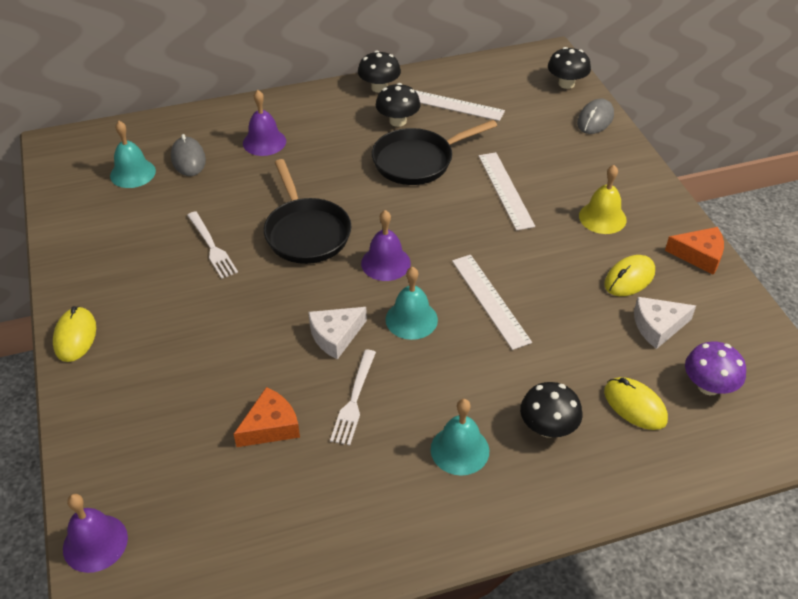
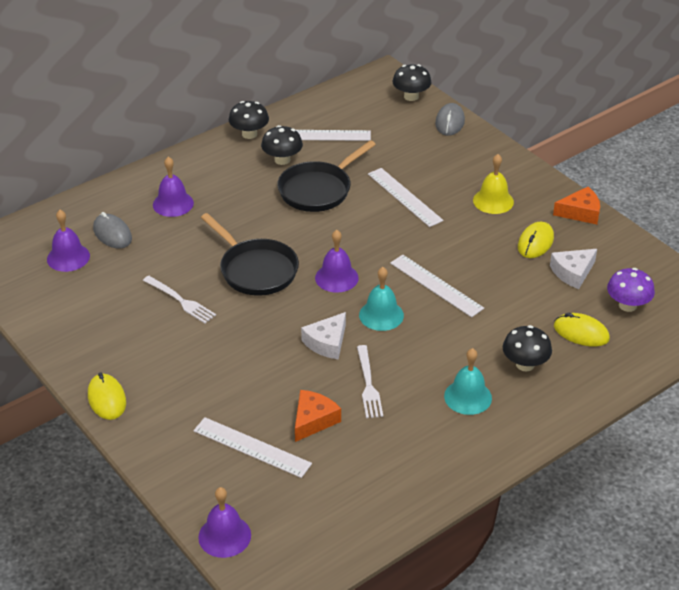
camera: 20 degrees left, 5 degrees down
turquoise bell [110,121,156,188] -> purple bell [47,210,90,272]
none -> white ruler [193,417,312,478]

